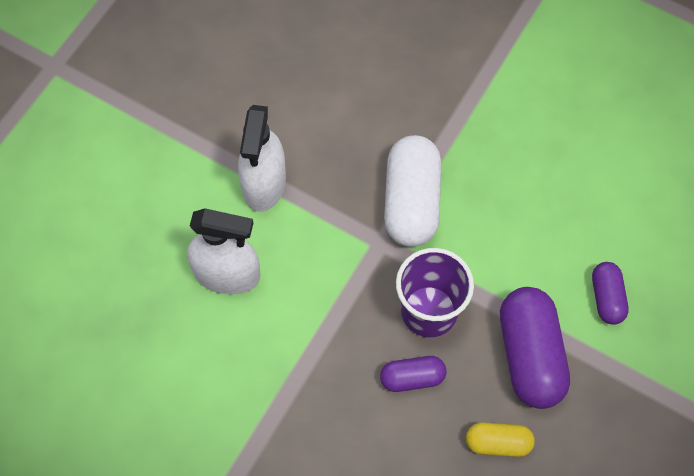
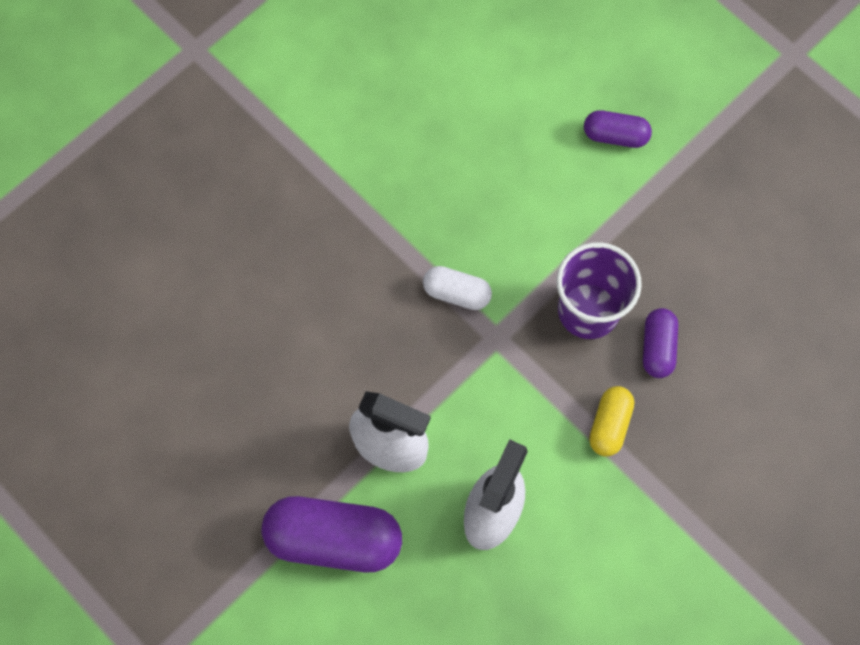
camera: 75 degrees left, 5 degrees up
white capsule [384,135,441,247] -> white capsule [423,266,492,310], size x0.54
yellow capsule [466,422,535,457] -> yellow capsule moved to [589,386,634,457]
purple capsule [500,287,570,409] -> purple capsule moved to [261,496,402,572]

